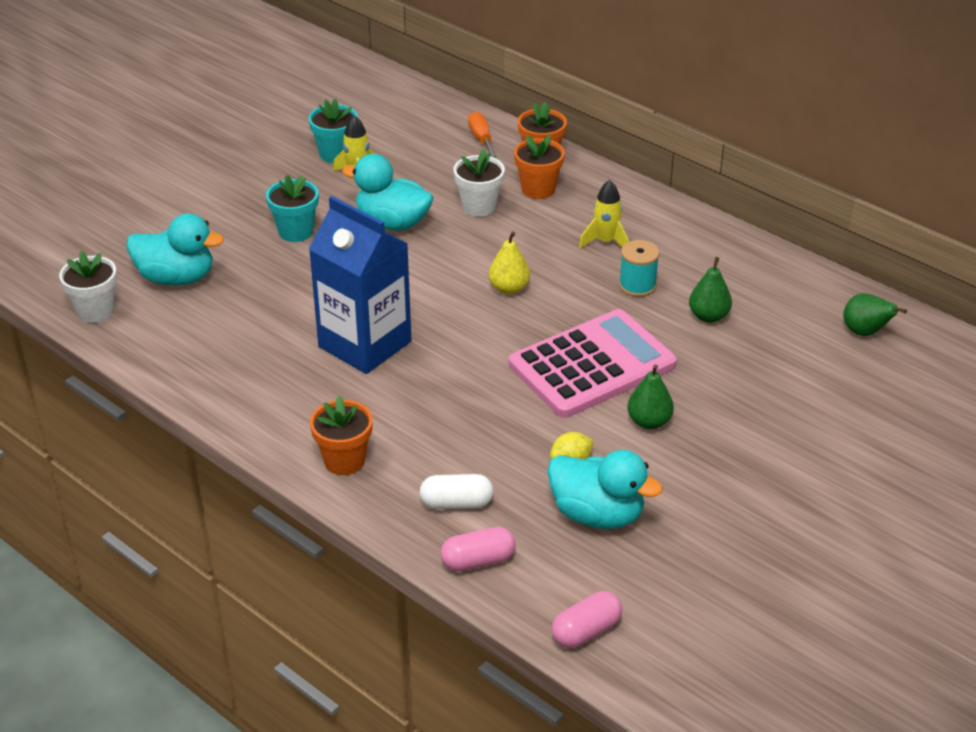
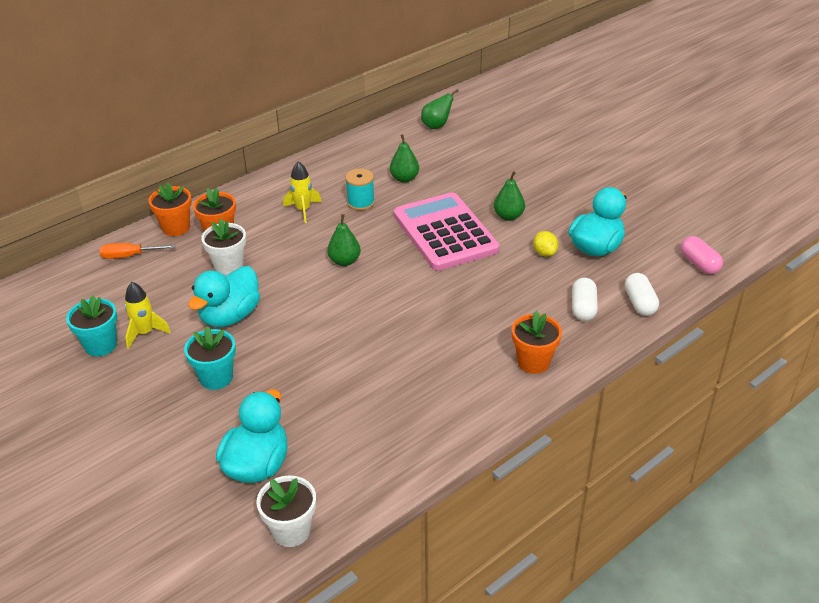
camera: 80 degrees left, 0 degrees up
blue carton [309,196,411,374] -> none
pink capsule [441,527,516,571] -> white capsule [625,273,659,316]
yellow pear [489,231,530,295] -> green pear [327,214,361,266]

